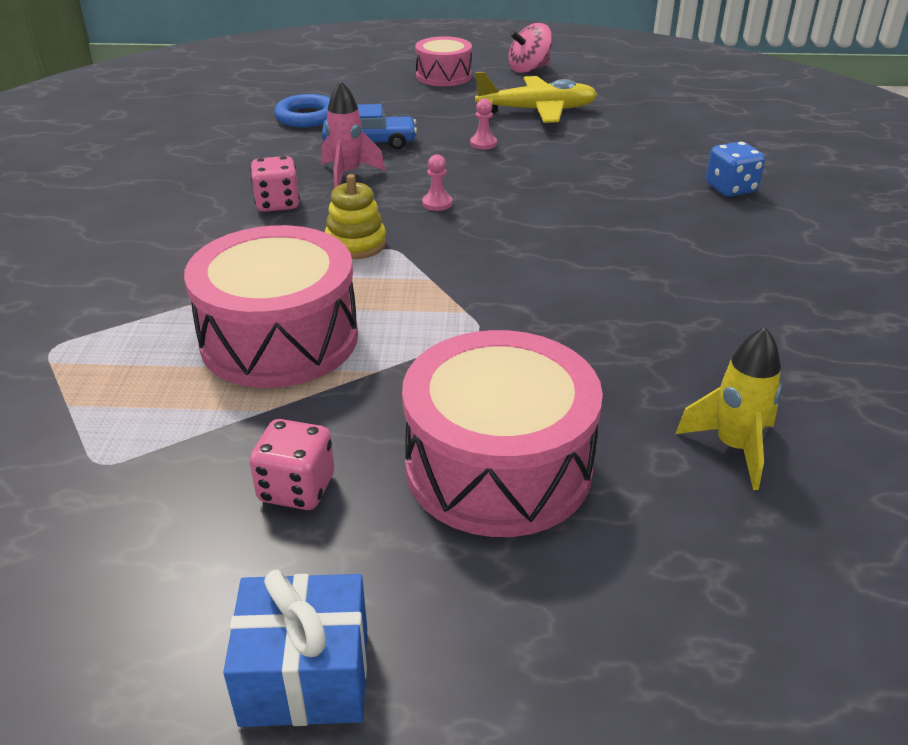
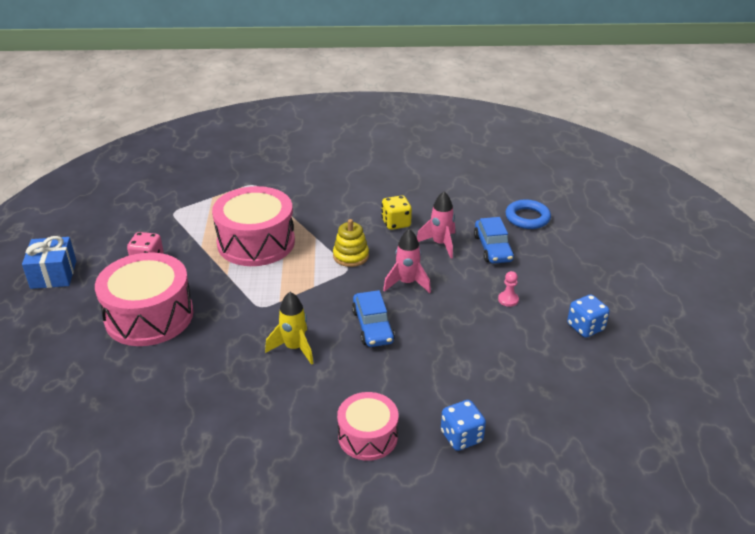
camera: 85 degrees right, 0 degrees up
pink dice [250,156,300,212] -> yellow dice [381,195,412,230]
pink drum [415,36,472,86] -> pink drum moved to [337,392,399,461]
pink pawn [422,154,452,211] -> pink rocket [383,229,431,293]
yellow plane [475,72,598,123] -> blue dice [567,294,610,338]
pink spinning top [509,23,552,73] -> none
yellow rocket [675,327,782,490] -> yellow rocket moved to [265,292,314,365]
none -> blue car [352,290,395,347]

